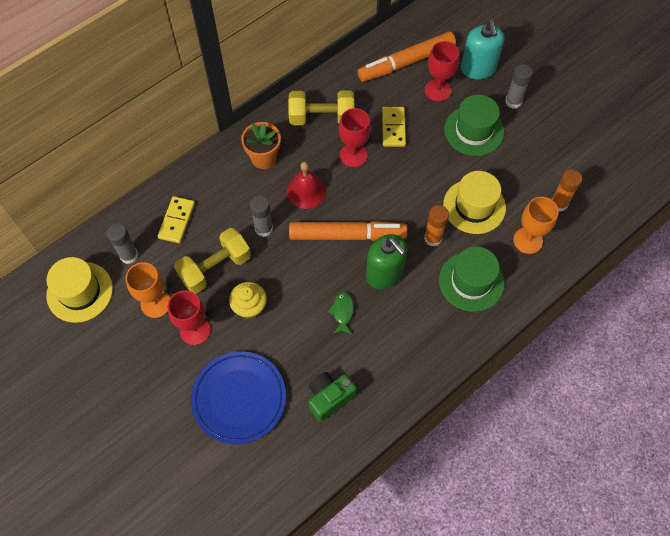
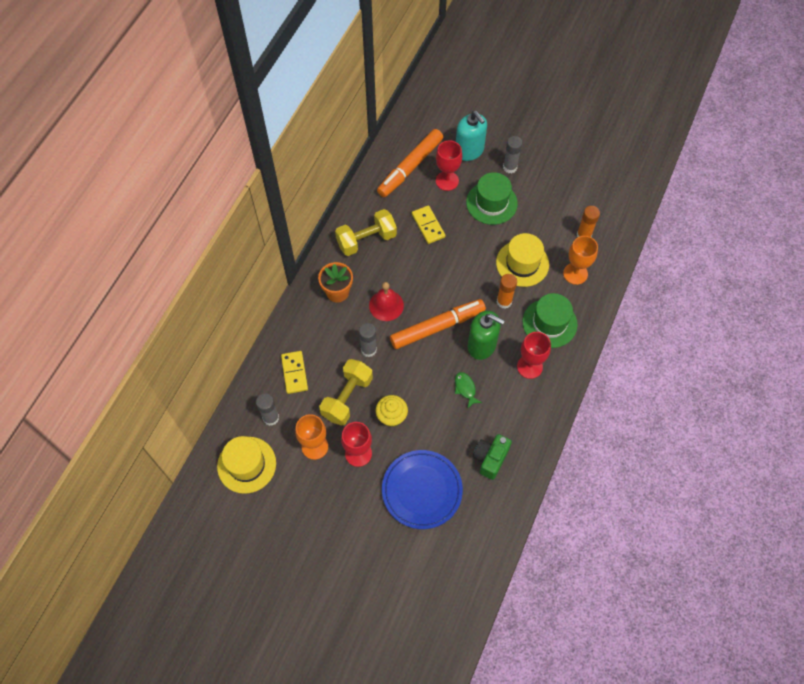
camera: 25 degrees left, 0 degrees up
red goblet [339,108,371,167] -> red goblet moved to [517,332,551,379]

